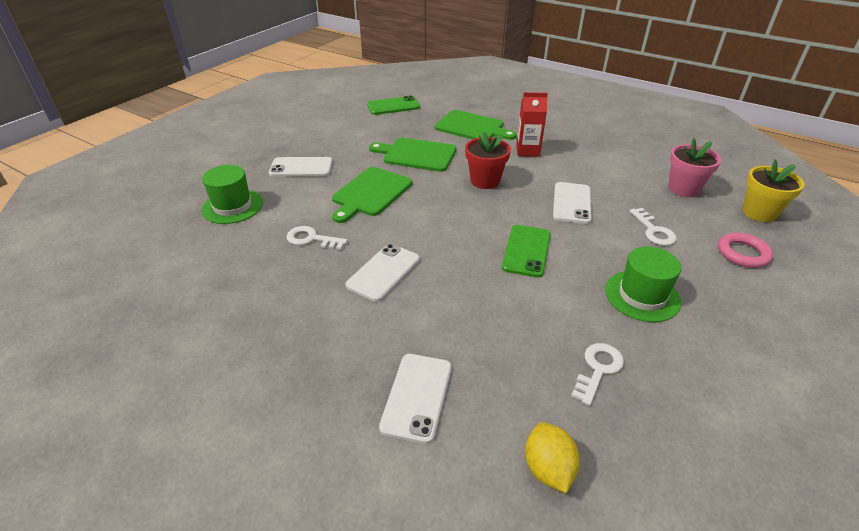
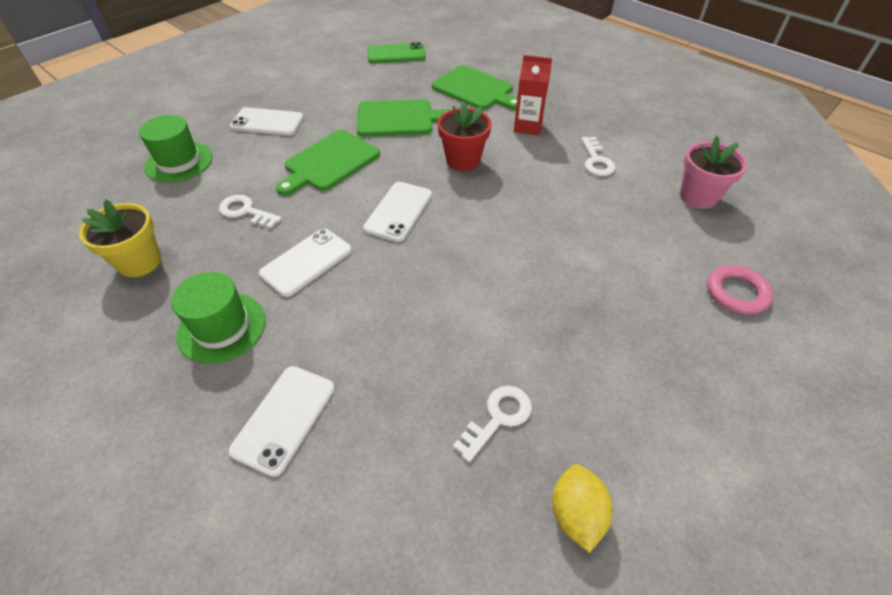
camera: 10 degrees right, 10 degrees up
green cutting board [369,138,456,172] -> green cutting board turned 150 degrees clockwise [357,99,452,137]
green phone [502,225,551,278] -> none
yellow lemon [525,422,580,493] -> yellow lemon moved to [552,464,613,553]
white phone [553,182,591,224] -> white phone moved to [363,182,432,242]
green hat [605,247,681,322] -> green hat moved to [171,272,265,364]
white key [630,208,677,246] -> white key moved to [581,137,616,176]
yellow flower pot [742,159,805,222] -> yellow flower pot moved to [79,200,161,278]

